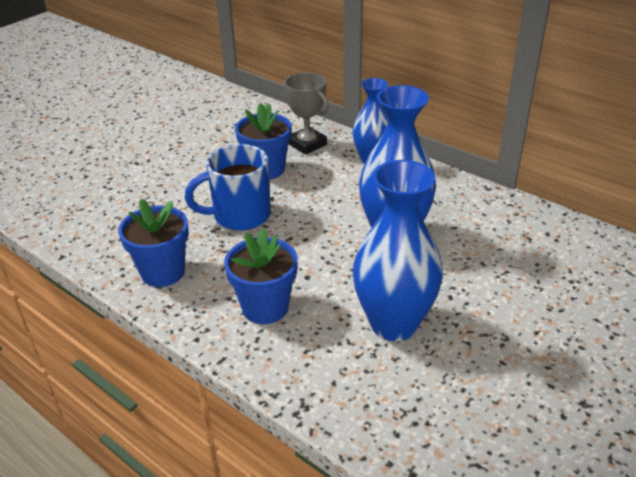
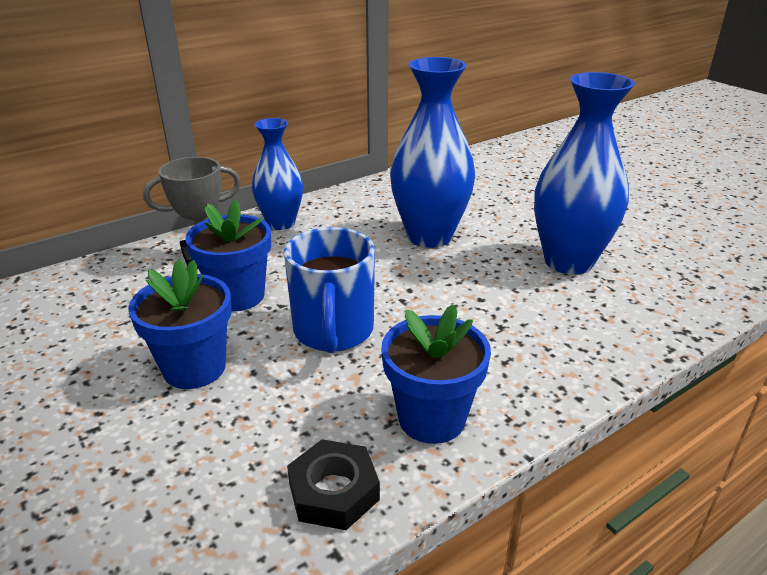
camera: 75 degrees left, 5 degrees down
blue flower pot [224,229,298,324] -> blue flower pot moved to [128,259,232,389]
none -> black nut [287,439,380,530]

